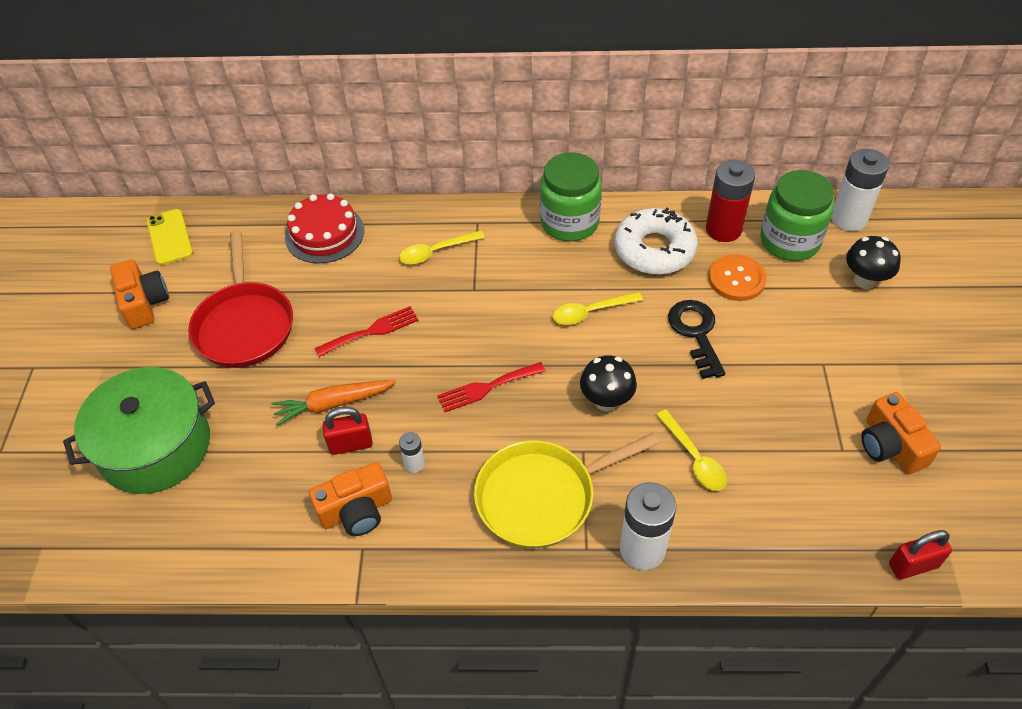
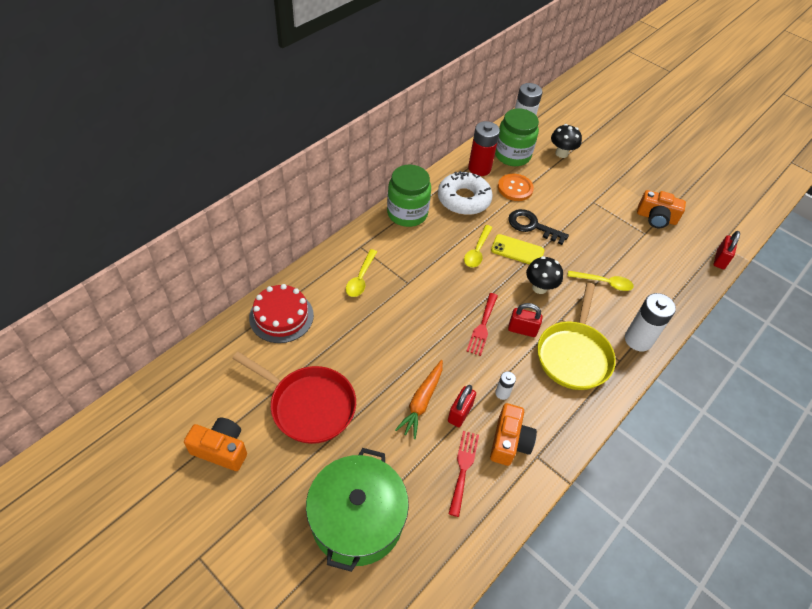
camera: 55 degrees left, 0 degrees up
yellow phone [147,209,193,265] -> yellow phone moved to [491,234,544,264]
red fork [315,306,419,357] -> red fork moved to [448,431,479,517]
none -> red padlock [508,303,543,337]

